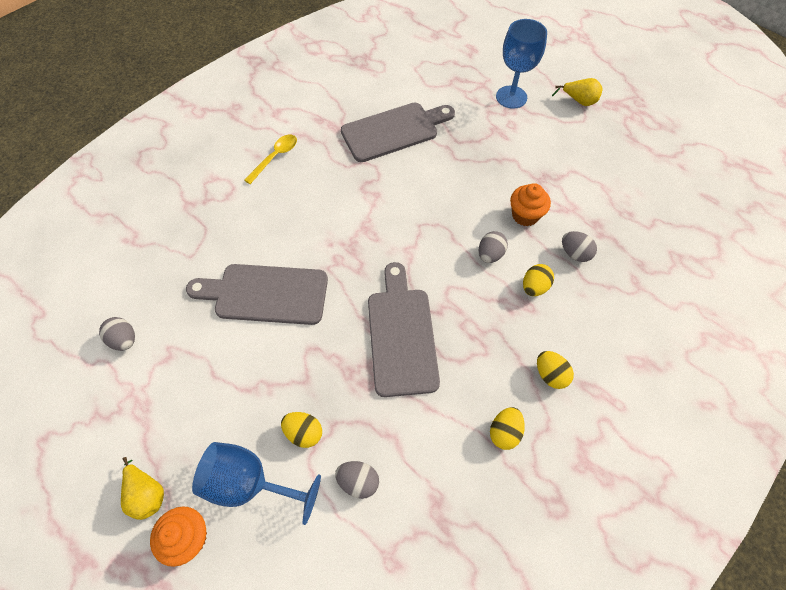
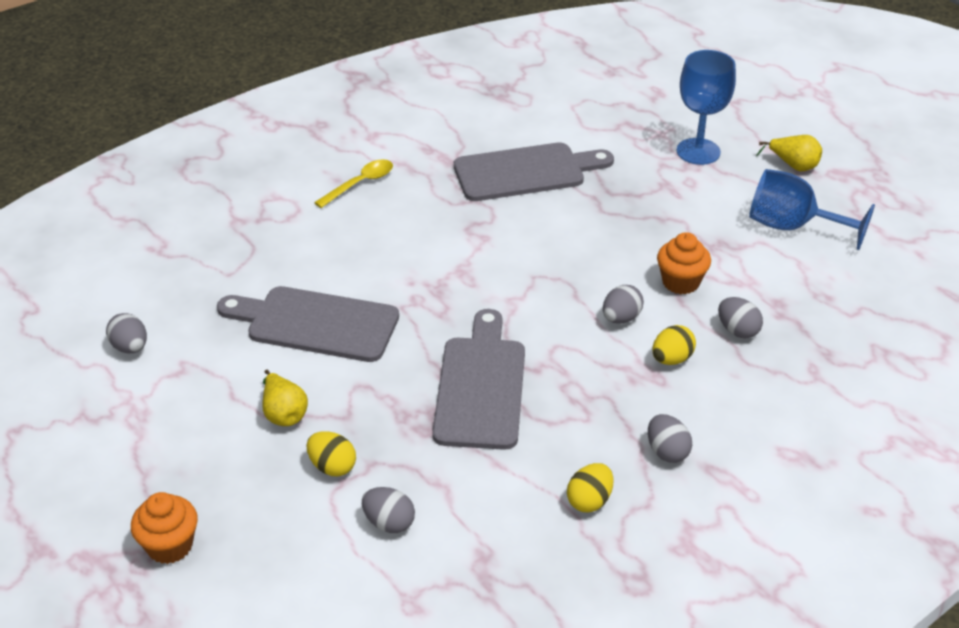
camera: 10 degrees right, 20 degrees down
yellow pear [121,457,164,520] -> yellow pear moved to [262,370,308,426]
blue goblet [192,442,321,525] -> blue goblet moved to [749,169,875,250]
yellow egg [537,351,574,389] -> grey egg [648,414,692,463]

